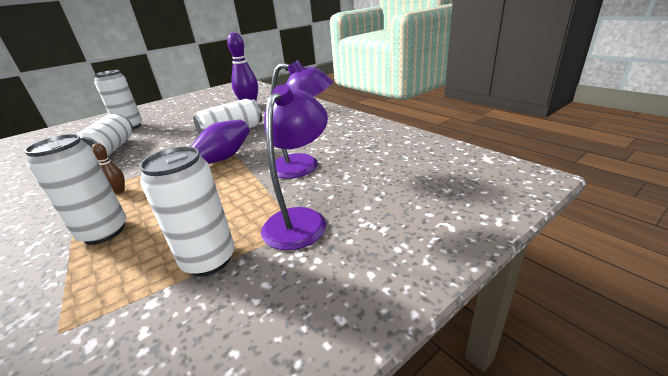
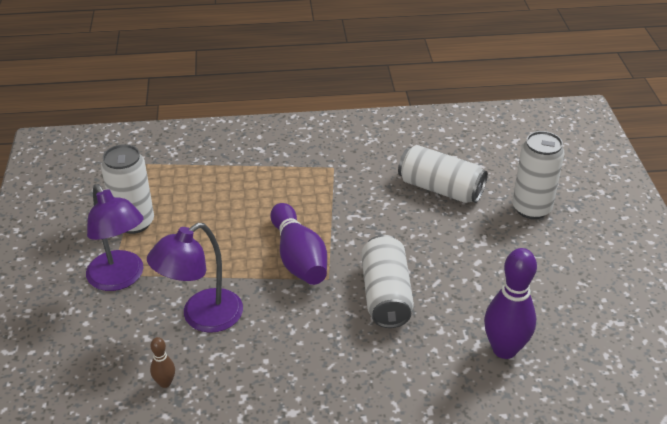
camera: 120 degrees right, 10 degrees up
white can [24,134,127,245] -> none
brown bowling pin [91,143,125,194] -> brown bowling pin moved to [150,337,175,388]

